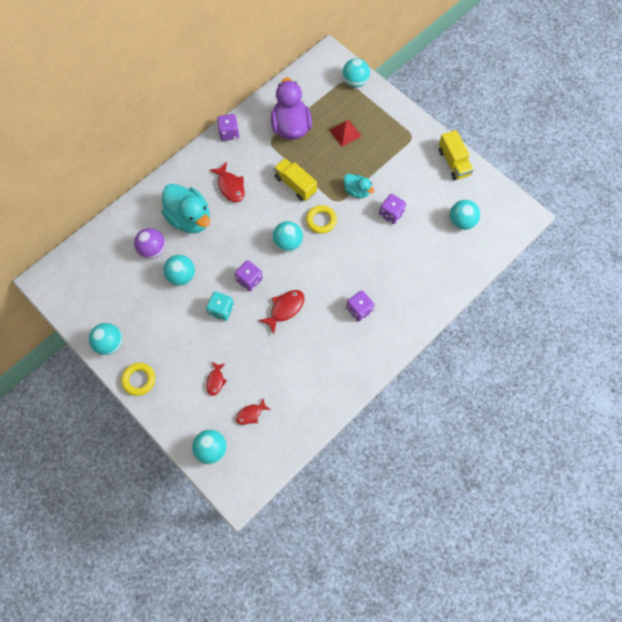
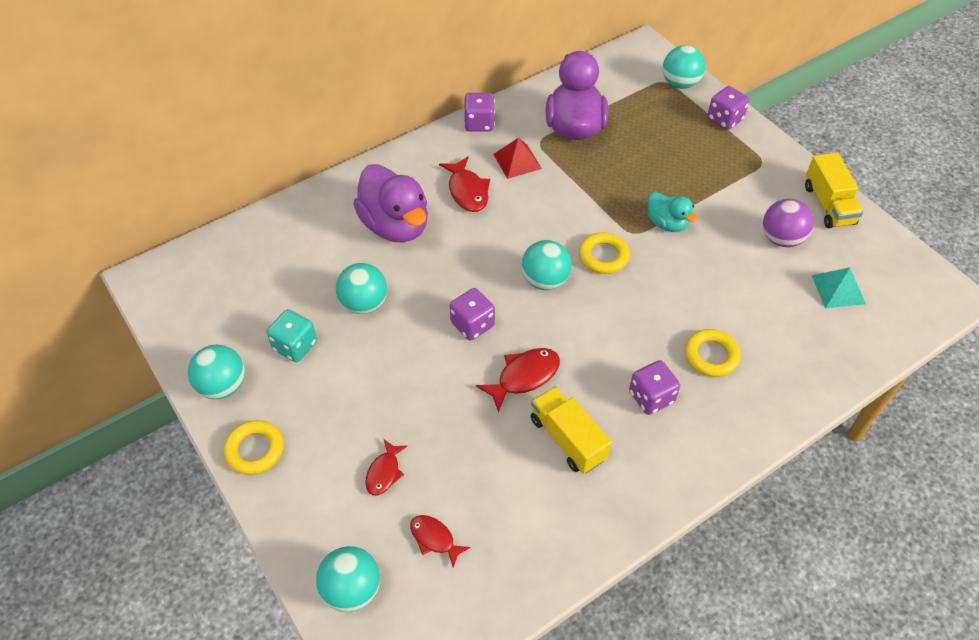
camera: 10 degrees right, 15 degrees down
purple ball [134,228,165,259] -> purple ball moved to [763,199,814,247]
turquoise duck [162,184,210,234] -> purple duck [353,164,428,242]
turquoise dice [206,291,234,321] -> turquoise dice moved to [267,309,317,362]
red fish [236,397,271,425] -> red fish turned 60 degrees clockwise [410,515,471,567]
yellow truck [274,158,317,201] -> yellow truck moved to [531,386,612,474]
red pyramid [329,120,361,147] -> red pyramid moved to [493,138,542,179]
purple dice [379,194,406,224] -> purple dice moved to [707,86,749,130]
turquoise ball [449,200,480,230] -> turquoise pyramid [811,267,866,308]
none -> yellow ring [685,329,741,377]

